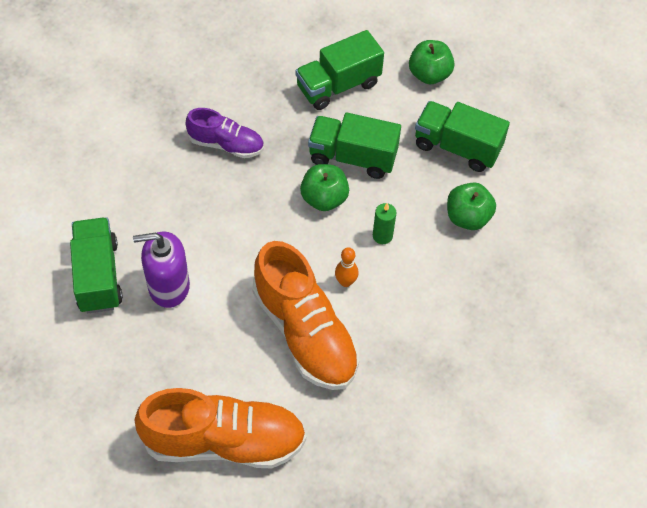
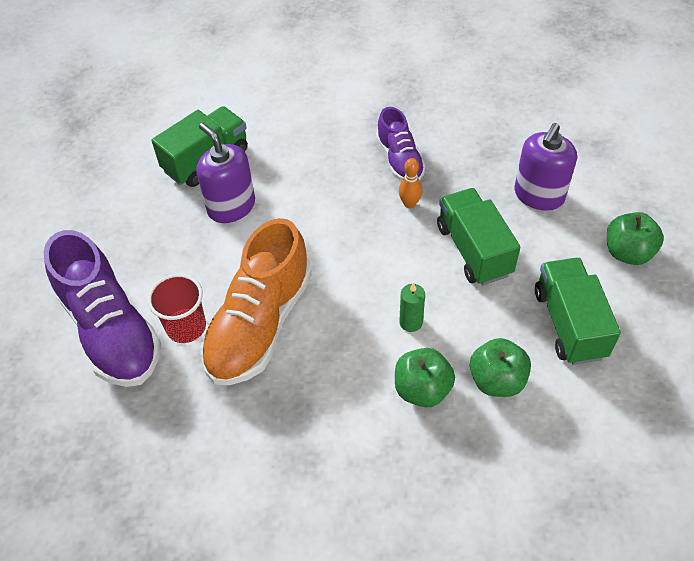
camera: 60 degrees right, 5 degrees down
orange shoe [135,388,306,468] -> purple shoe [44,230,161,387]
green truck [295,30,384,110] -> purple soap dispenser [515,123,577,210]
green apple [300,164,349,211] -> green apple moved to [395,348,455,407]
orange bowling pin [335,247,358,287] -> orange bowling pin moved to [399,158,422,208]
none -> red cup [148,274,206,343]

